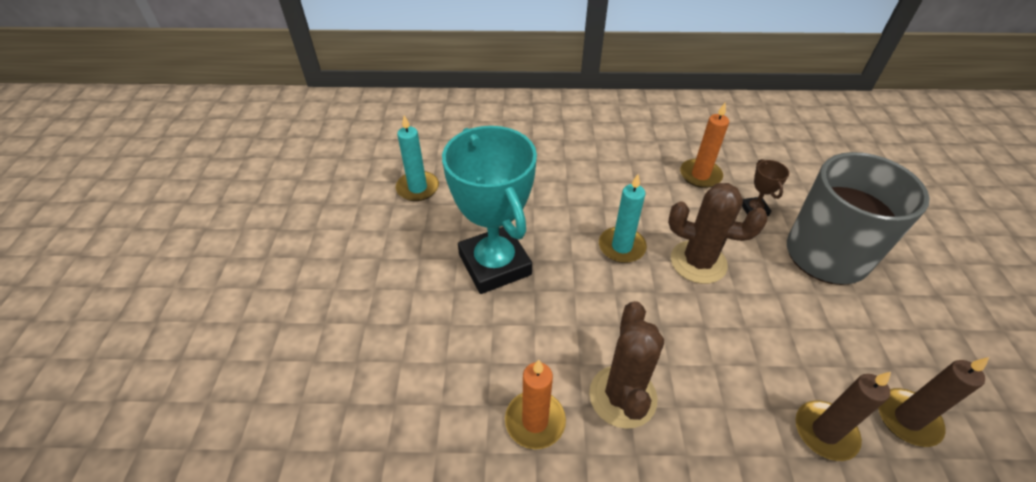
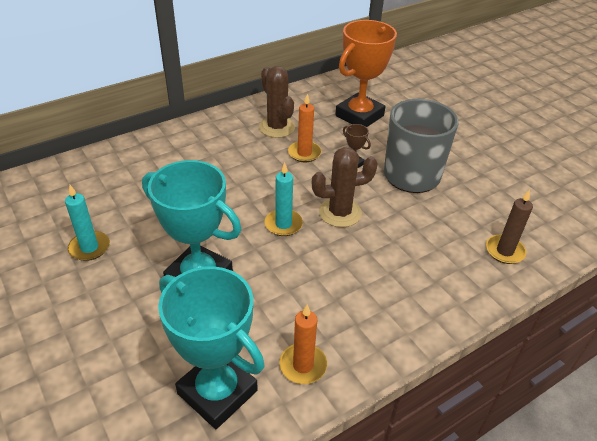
camera: 35 degrees left, 5 degrees down
brown cactus [589,301,664,429] -> brown cactus moved to [259,66,295,138]
brown candle [795,372,891,461] -> none
none -> turquoise trophy [158,266,265,429]
none -> orange trophy [335,20,397,127]

